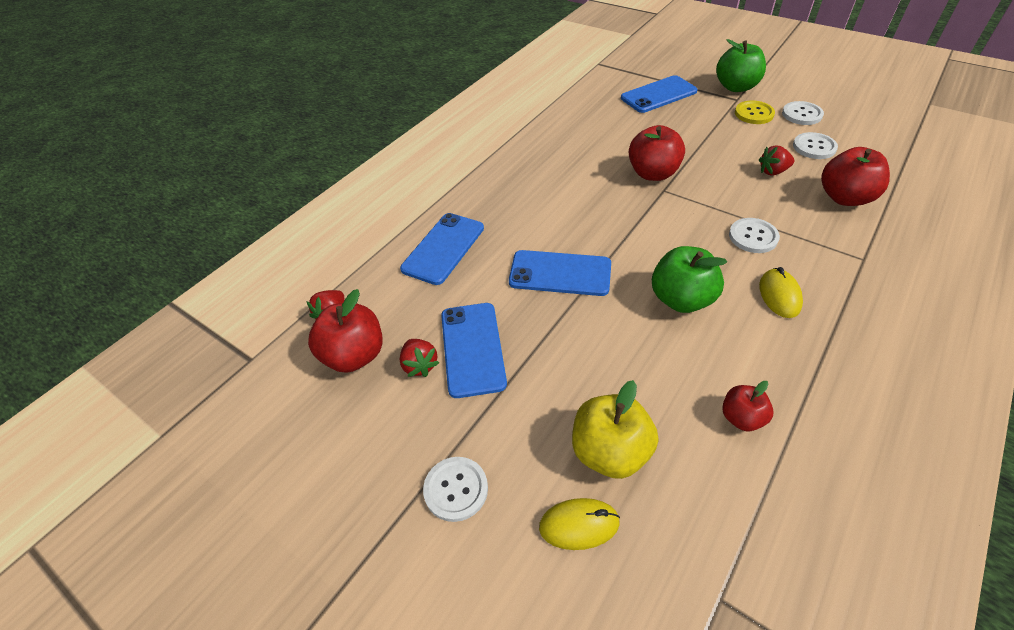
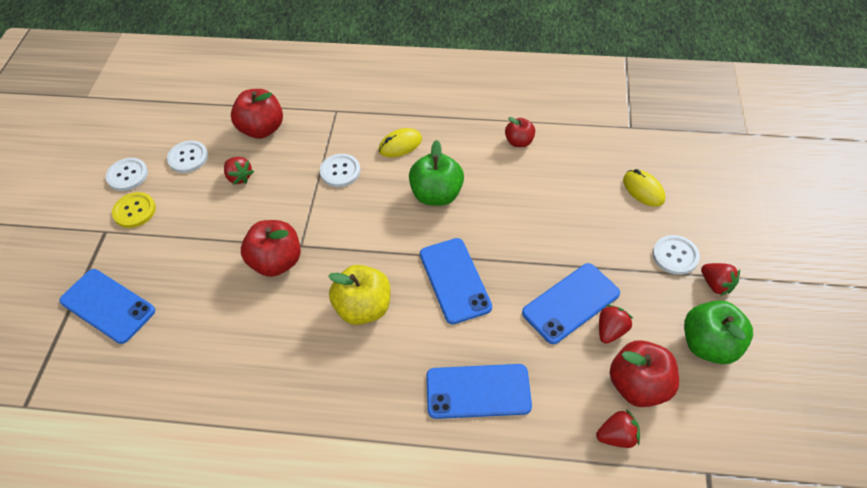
camera: 120 degrees left, 5 degrees up
yellow apple [572,380,658,479] -> yellow apple moved to [328,265,390,325]
green apple [716,39,766,92] -> green apple moved to [684,300,753,364]
none -> red strawberry [701,263,740,296]

